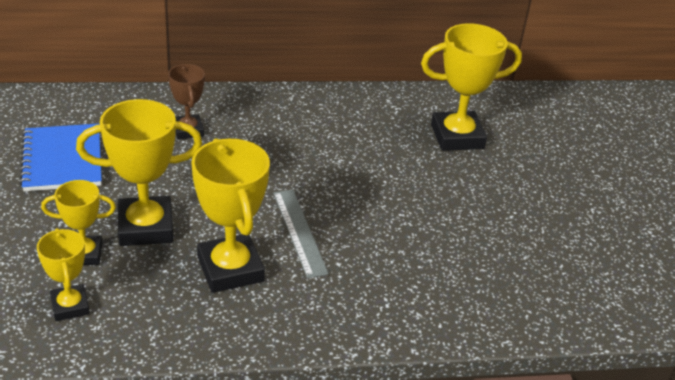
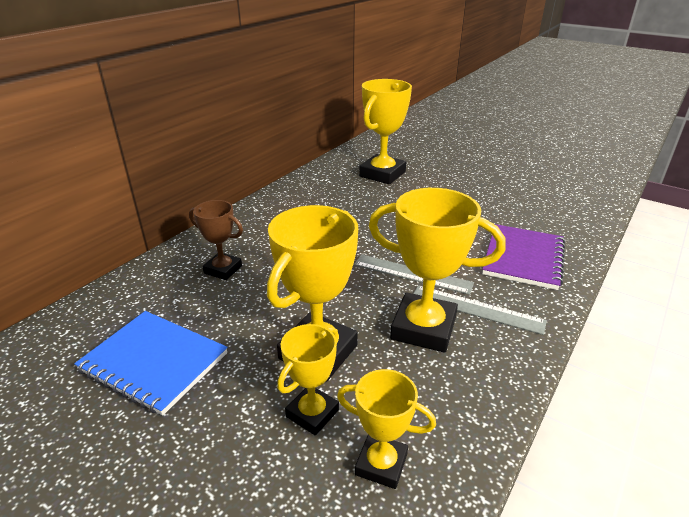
camera: 45 degrees left, 5 degrees down
none -> grey ruler [413,285,547,335]
none -> purple notebook [482,224,565,290]

